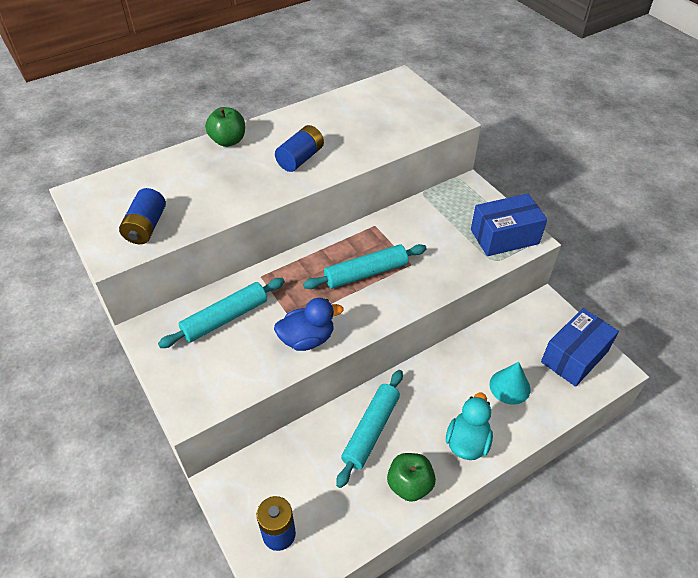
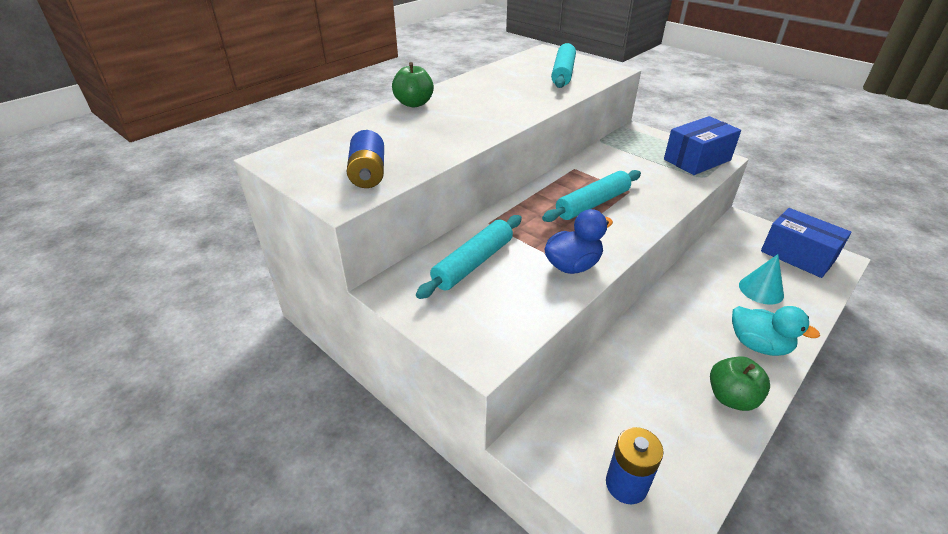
camera: 15 degrees left, 10 degrees down
blue battery [275,125,324,172] -> none
turquoise rolling pin [336,370,403,488] -> turquoise rolling pin moved to [551,43,576,88]
turquoise duck [446,393,493,460] -> turquoise duck turned 120 degrees clockwise [732,306,820,356]
blue box [541,308,619,387] -> blue box turned 75 degrees counterclockwise [761,208,852,278]

